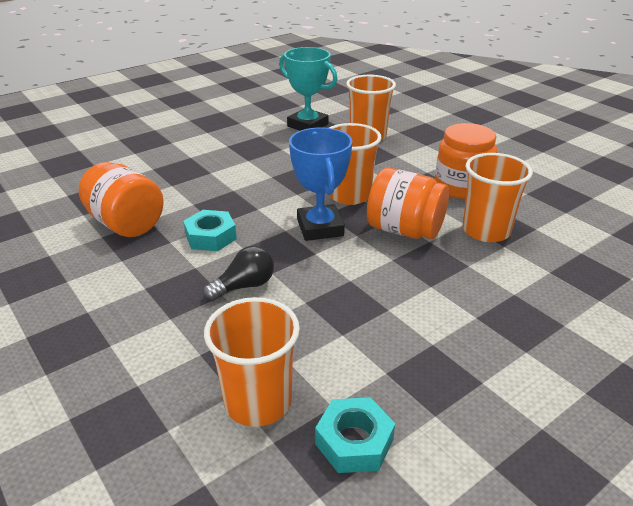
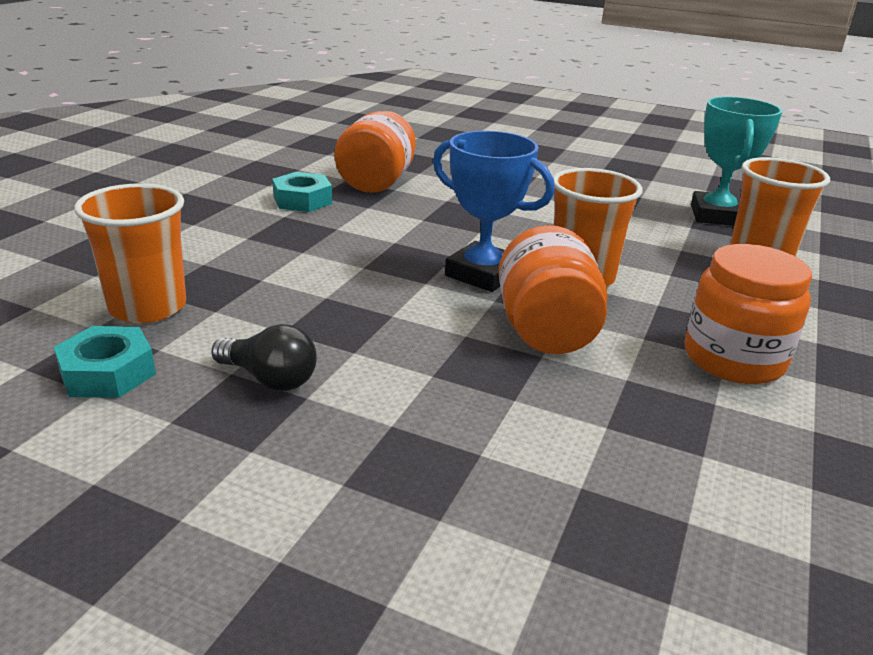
camera: 60 degrees right, 5 degrees down
turquoise nut [183,210,237,251] -> turquoise nut moved to [272,172,332,212]
black light bulb [203,246,274,301] -> black light bulb moved to [211,324,317,391]
blue trophy [289,127,352,241] -> blue trophy turned 75 degrees clockwise [433,131,555,292]
orange cup [463,153,533,242] -> none

